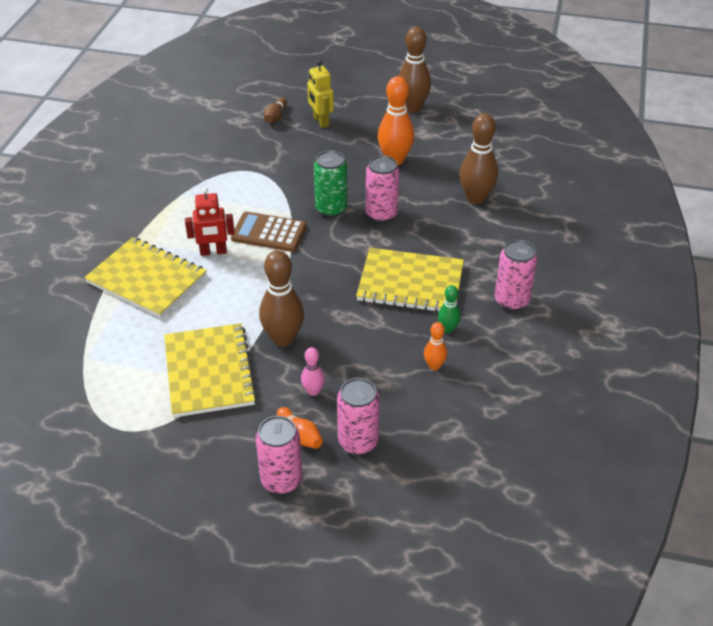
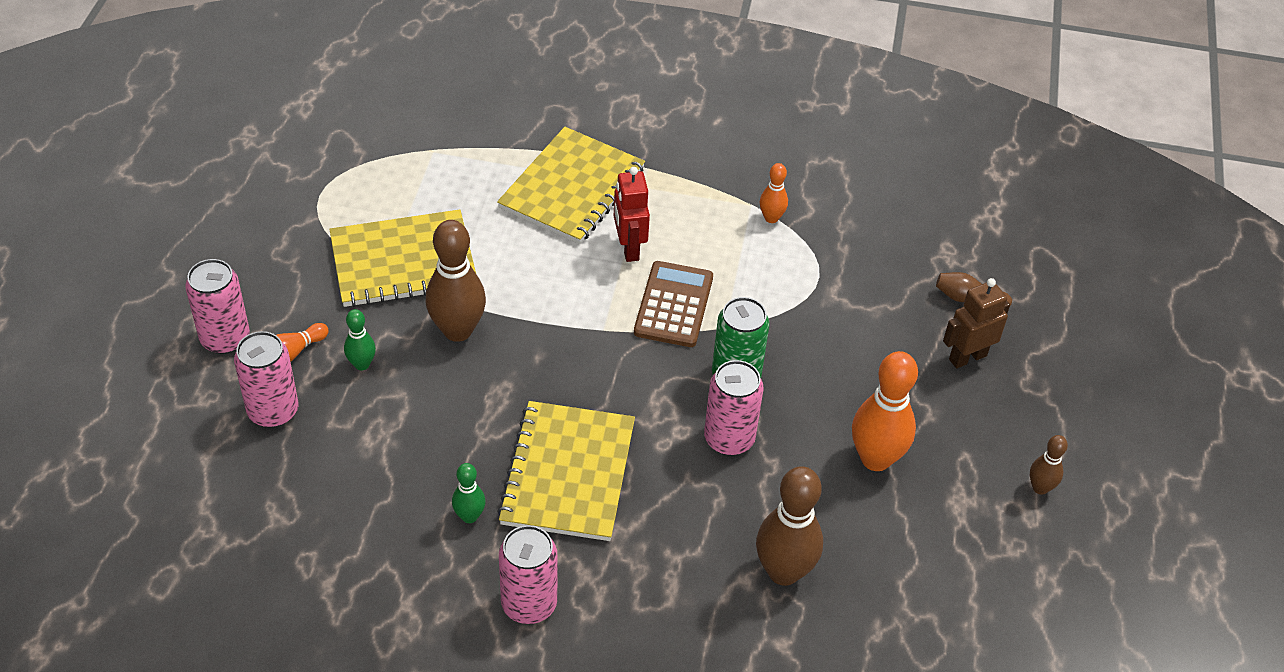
camera: 85 degrees right, 5 degrees up
pink bowling pin [301,347,325,396] -> green bowling pin [344,309,376,370]
yellow robot [307,60,334,128] -> brown robot [943,278,1010,368]
brown bowling pin [398,26,431,112] -> brown bowling pin [1030,435,1068,495], size x0.52
orange bowling pin [424,322,447,370] -> orange bowling pin moved to [760,163,788,223]

